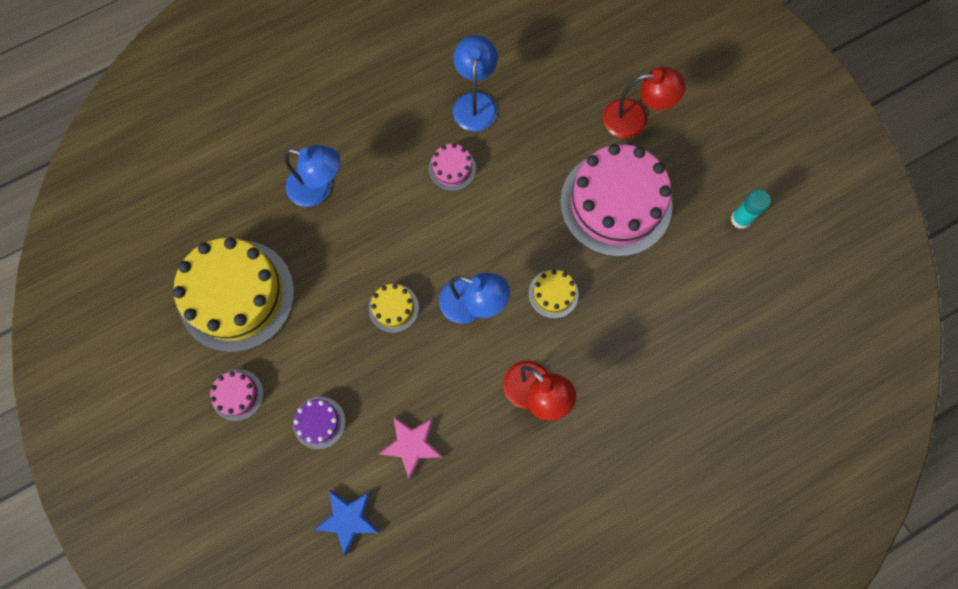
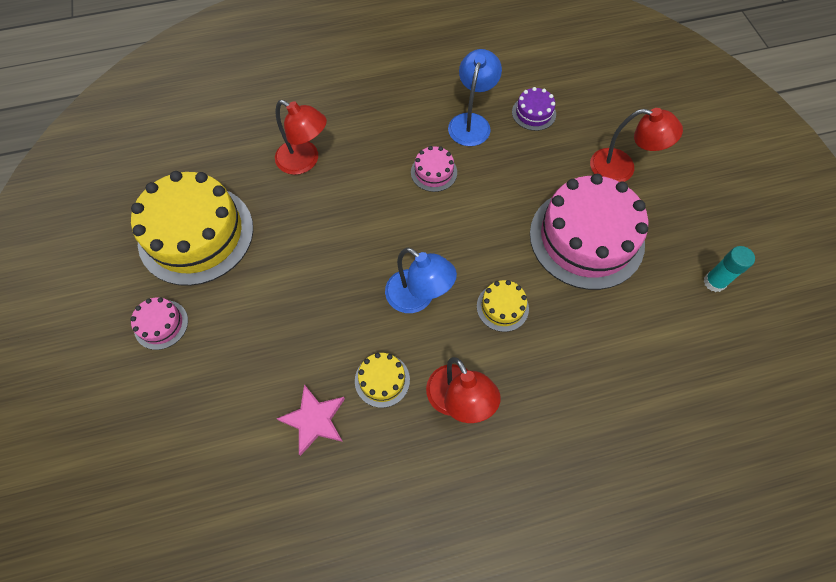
camera: 15 degrees right, 10 degrees down
blue lamp [284,145,340,207] -> red lamp [275,100,327,175]
purple cake [293,397,345,449] -> purple cake moved to [512,87,556,131]
blue star [313,490,380,557] -> none
yellow cake [369,284,419,333] -> yellow cake moved to [355,353,410,408]

